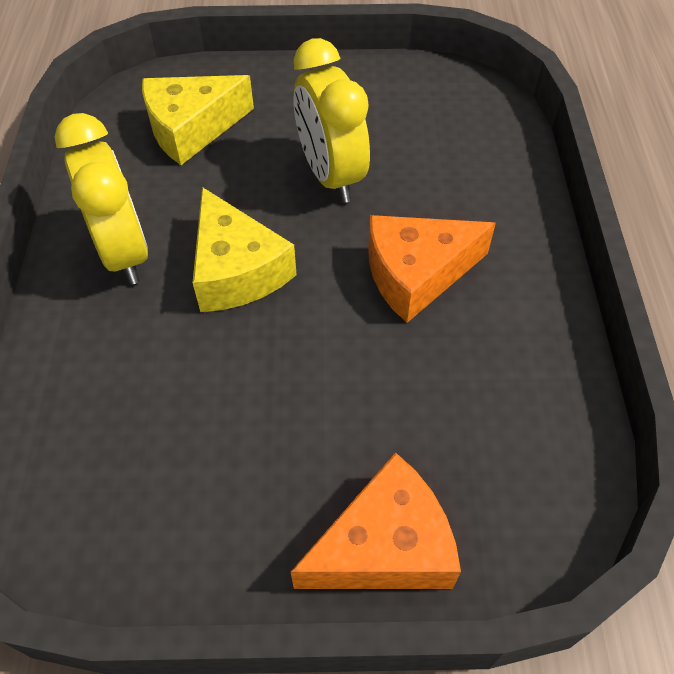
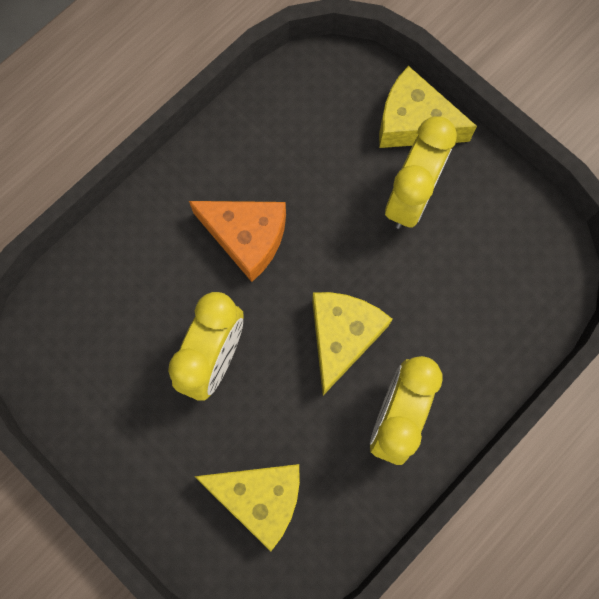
camera: 135 degrees left, 20 degrees up
orange cheese [291,452,461,589] -> yellow cheese [379,66,477,148]
none -> yellow clock [385,116,457,229]

